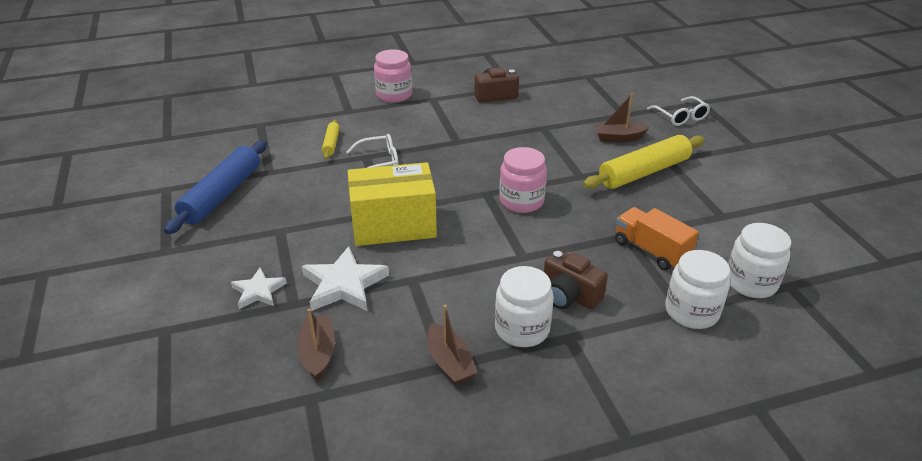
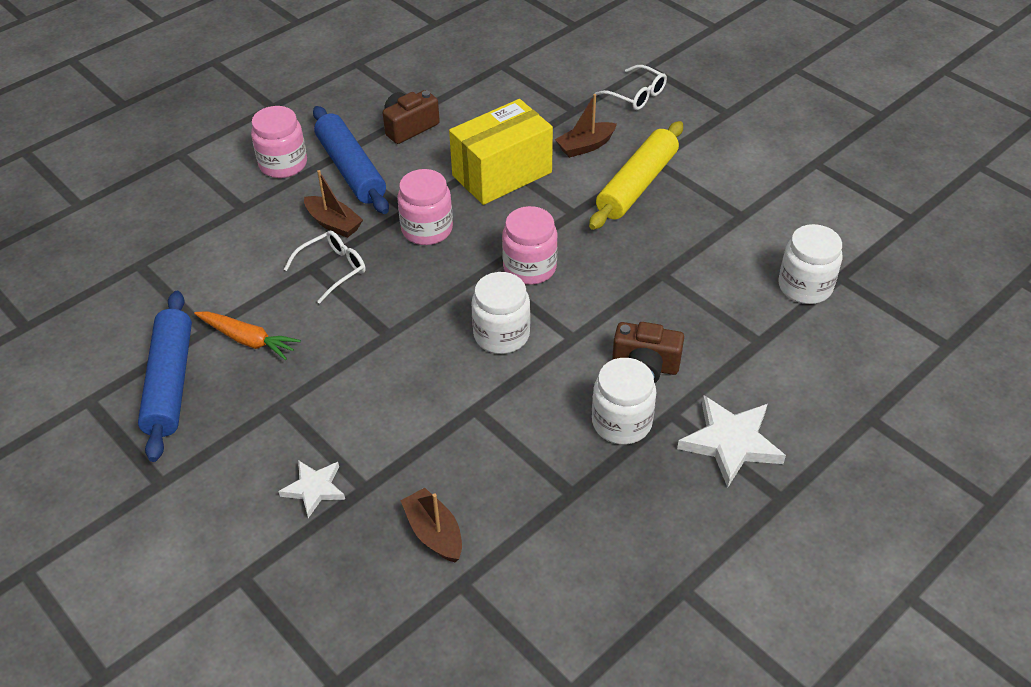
camera: 25 degrees left, 10 degrees up
white star [302,246,389,311] -> white star moved to [677,396,786,488]
yellow rolling pin [322,119,340,159] -> none
yellow box [348,162,437,246] -> yellow box moved to [449,99,553,205]
brown boat [427,304,478,386] -> brown boat moved to [304,170,363,238]
orange truck [615,207,699,271] -> none
white jar [665,250,730,329] -> white jar moved to [472,272,530,354]
none -> orange carrot [194,311,301,360]
none -> blue rolling pin [313,106,389,214]
none -> pink jar [397,169,453,245]

